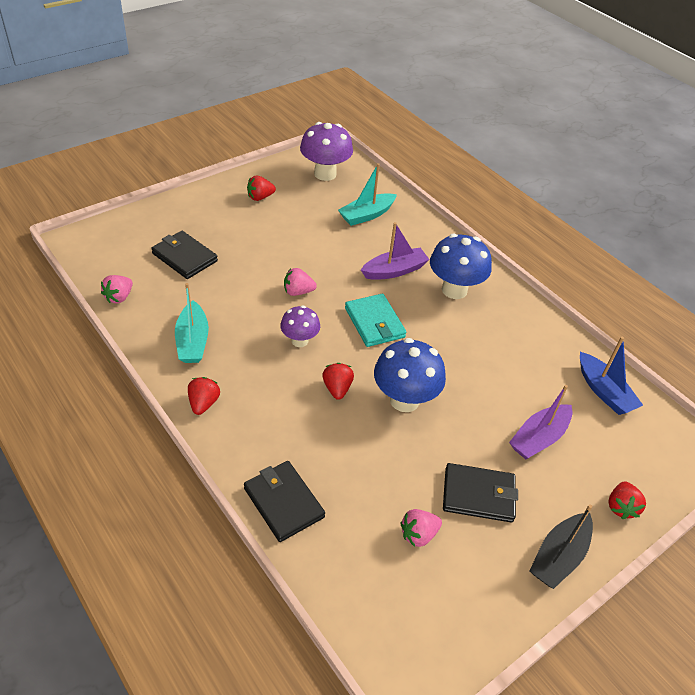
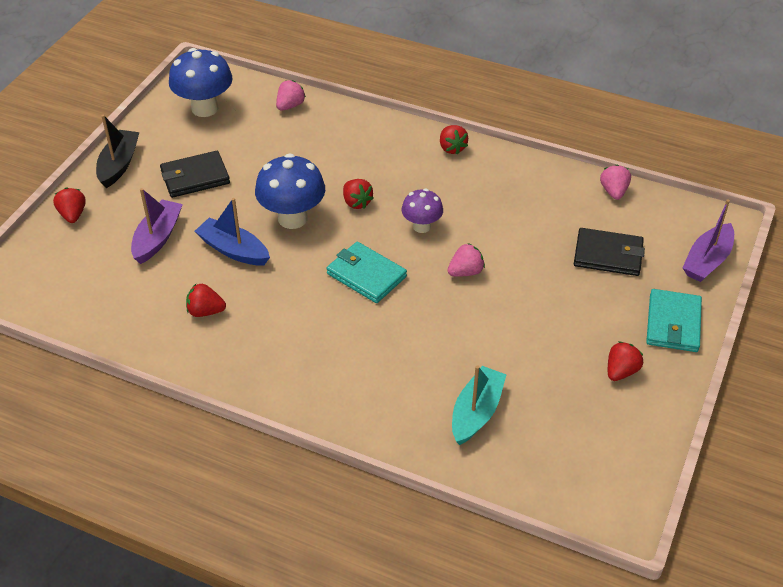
camera: 155 degrees right, 0 degrees up
turquoise boat [175,283,209,363] -> none
black wallet [244,461,325,542] -> none
purple mushroom [300,122,353,181] -> none
purple boat [361,222,430,280] -> purple boat moved to [682,199,734,282]
pink strawberry [400,509,442,547] -> pink strawberry moved to [276,80,306,111]
blue mushroom [430,234,492,299] -> blue mushroom moved to [169,48,233,117]
blue boat [580,337,643,415] -> blue boat moved to [195,198,270,265]
none -> red strawberry [186,284,226,317]
none -> turquoise wallet [646,289,702,352]

